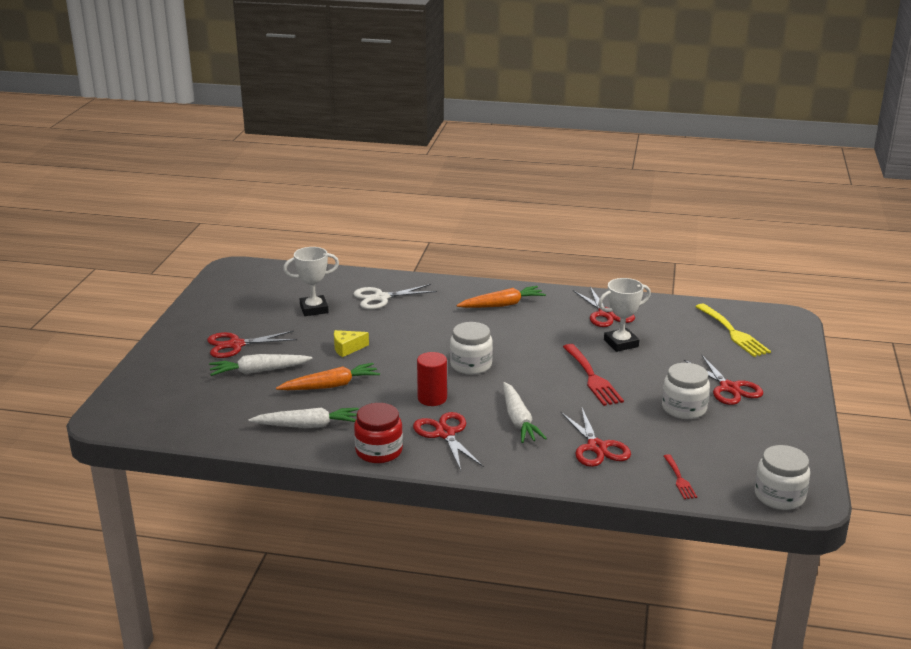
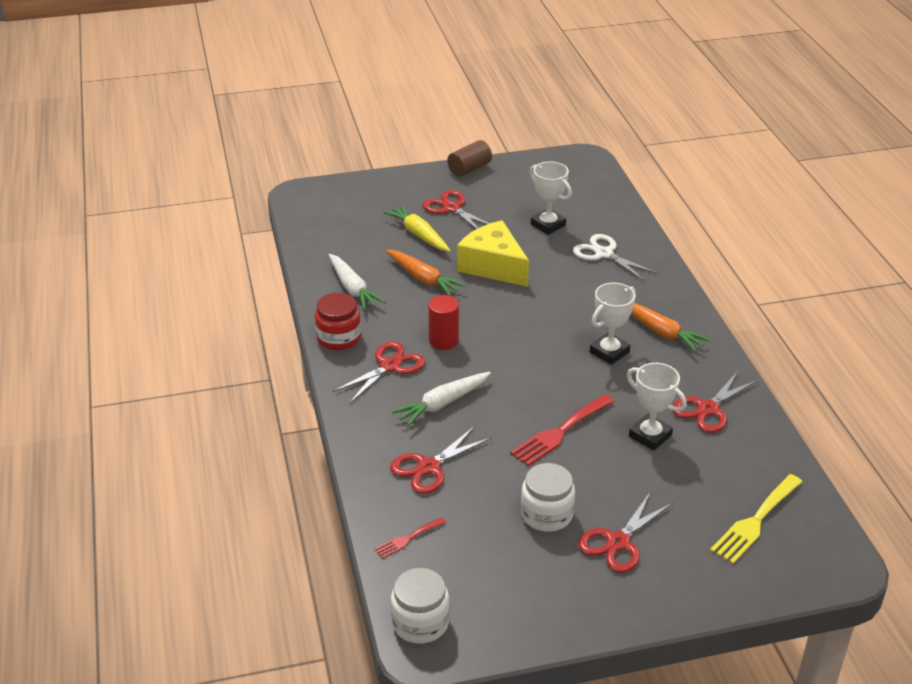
camera: 65 degrees right, 10 degrees up
white carrot [209,354,313,376] -> yellow carrot [383,205,451,252]
yellow cheese [334,330,369,357] -> yellow cheese [457,220,529,287], size x2.10
white jar [450,322,493,375] -> none
none -> brown cylinder [447,140,492,177]
none -> white trophy [590,283,636,365]

